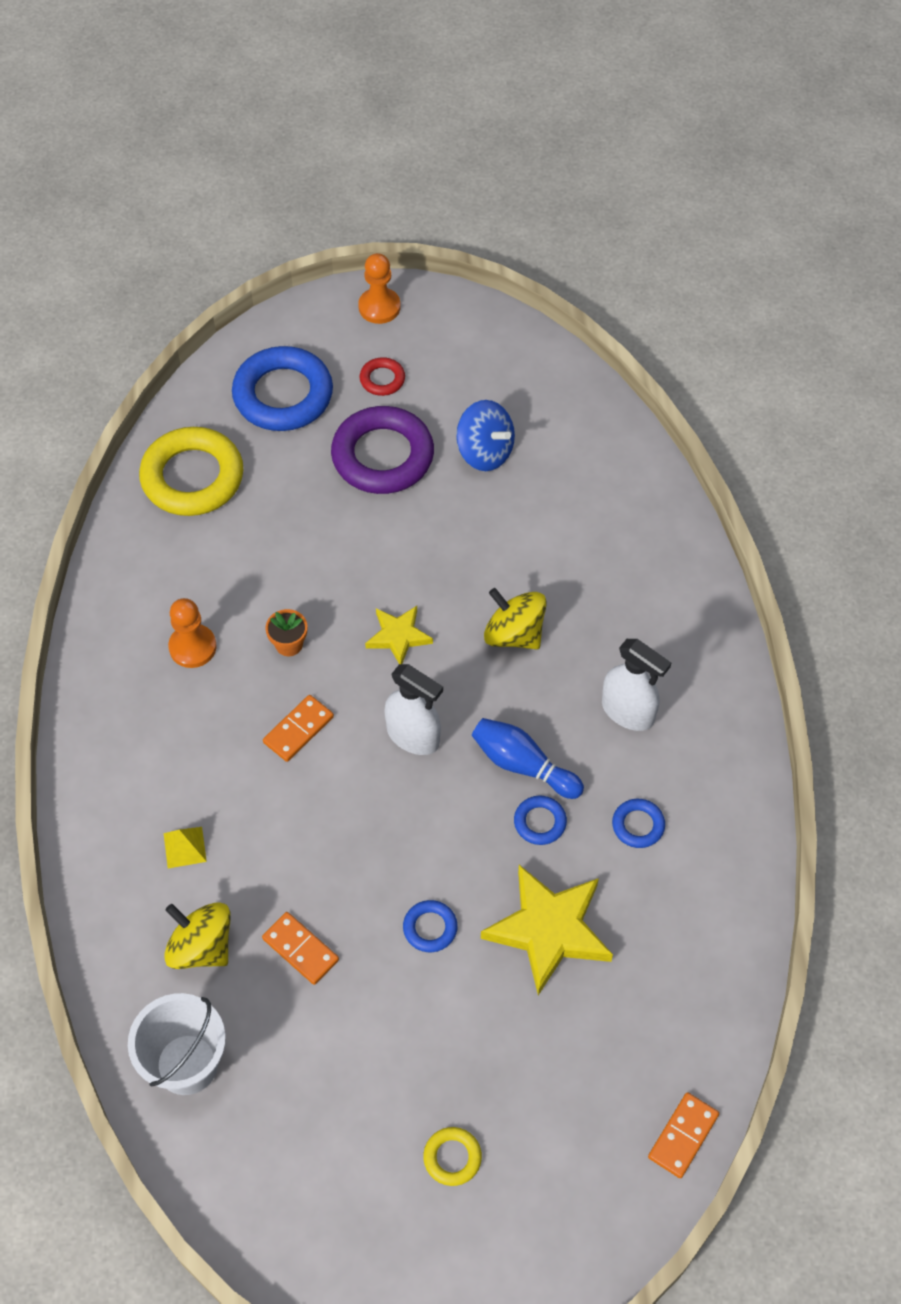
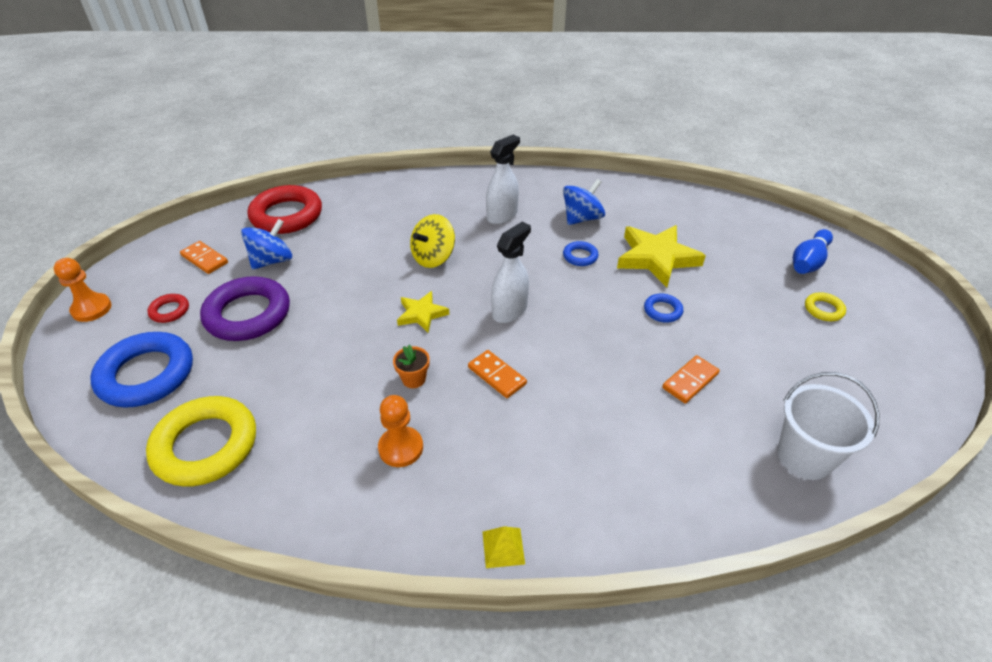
camera: 85 degrees left, 15 degrees down
yellow pyramid [164,827,207,868] -> yellow pyramid moved to [483,526,525,568]
yellow spinning top [164,902,231,969] -> none
blue bowling pin [472,718,584,799] -> blue bowling pin moved to [793,229,833,274]
blue ring [612,799,665,848] -> blue spinning top [563,179,605,225]
orange domino [648,1092,719,1178] -> orange domino moved to [180,241,228,274]
none -> red ring [248,185,322,234]

